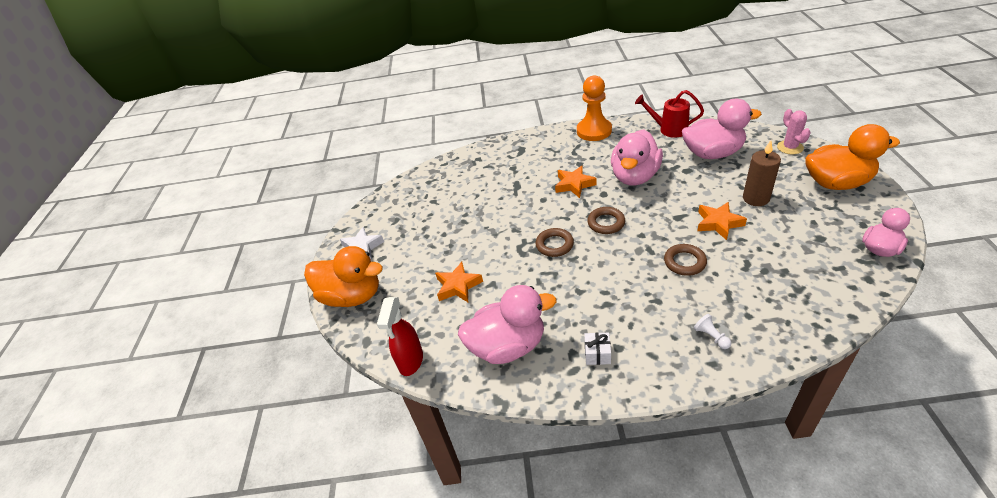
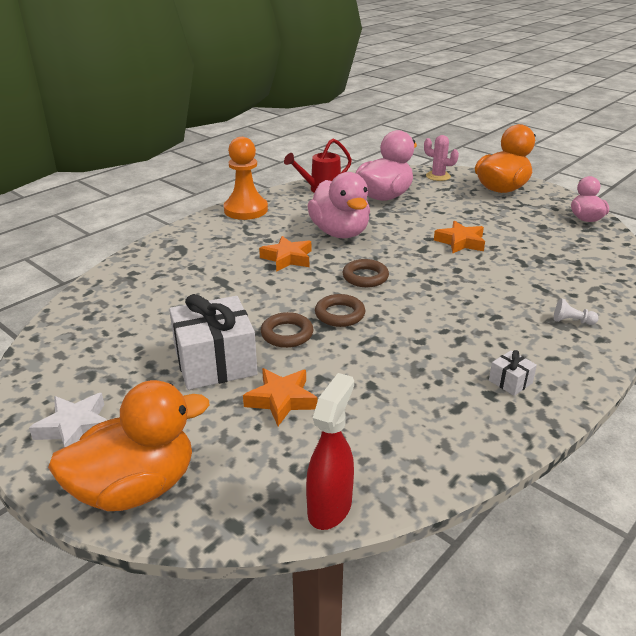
camera: 50 degrees left, 10 degrees down
red spray bottle [377,297,423,376] -> red spray bottle turned 120 degrees counterclockwise [306,373,354,530]
pink duck [458,285,556,364] -> none
brown ring [664,244,707,276] -> brown ring moved to [261,312,314,348]
brown candle [743,140,781,206] -> none
none -> white gift [169,294,257,390]

